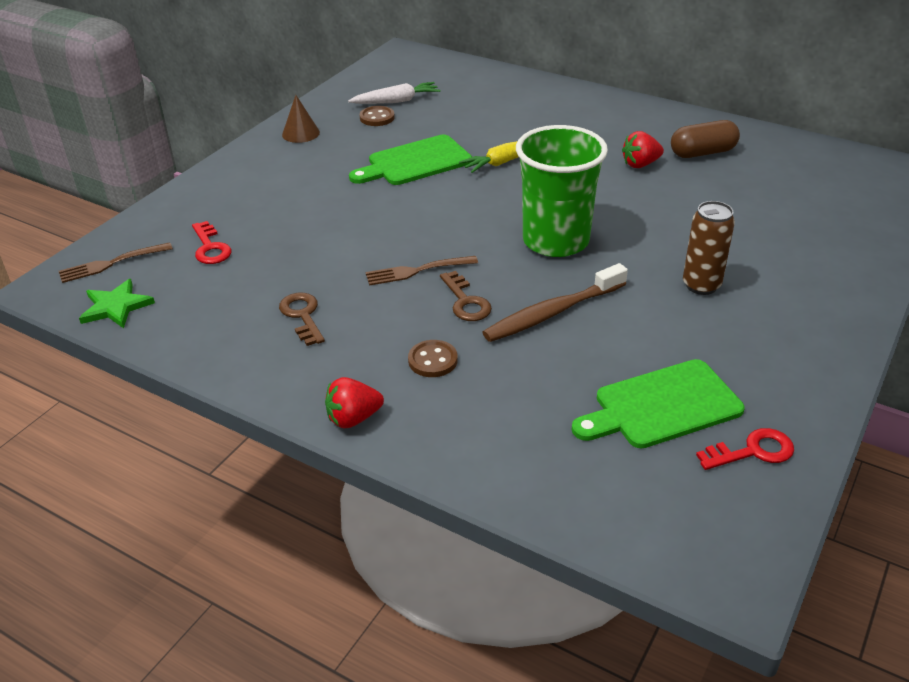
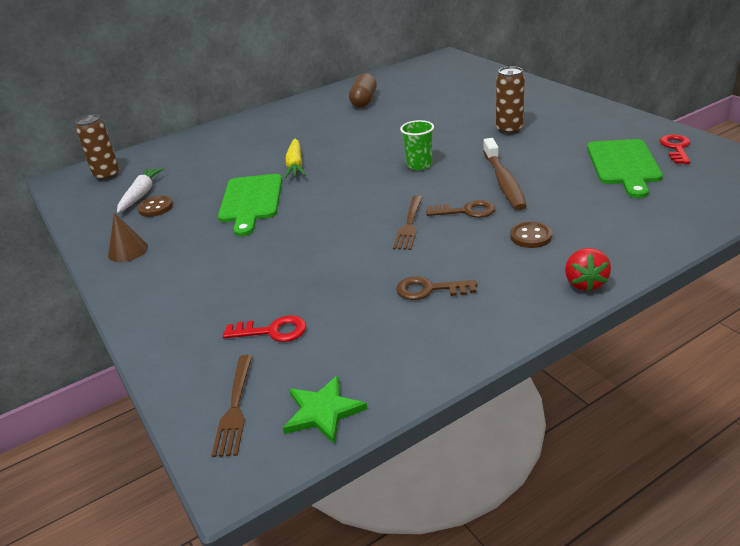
camera: 60 degrees left, 5 degrees down
green cup [516,125,608,257] -> green cup [400,120,434,170], size x0.49
red strawberry [622,131,664,168] -> none
none -> brown can [75,115,120,181]

